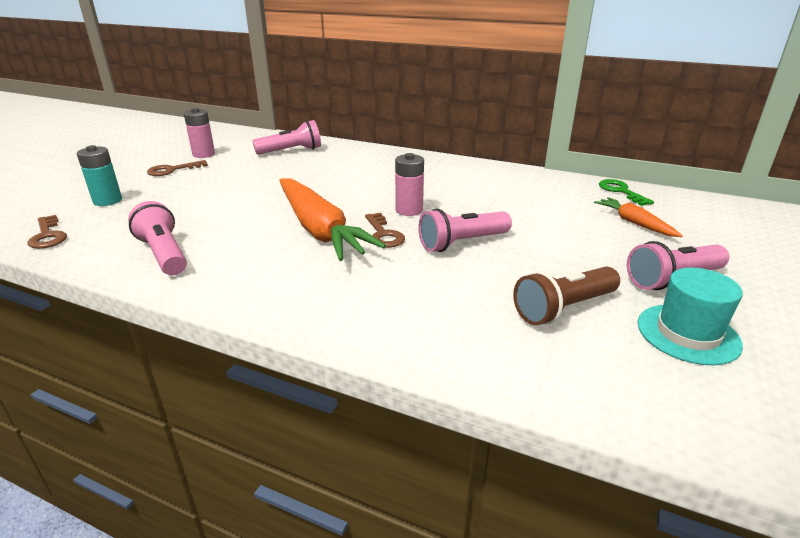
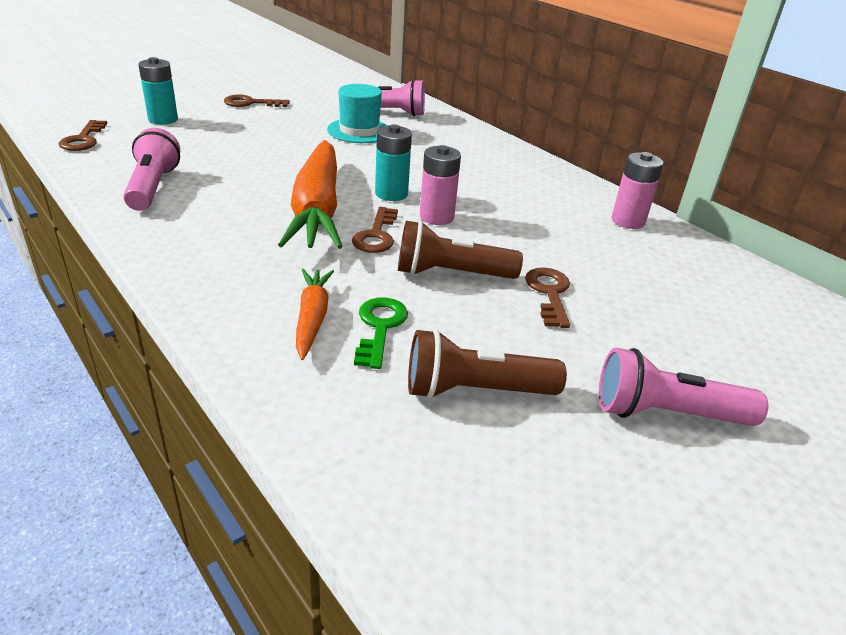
camera: 25 degrees right, 5 degrees up
pink battery [184,108,215,158] -> pink battery moved to [611,152,664,229]
pink flashlight [418,208,512,252] -> brown flashlight [398,221,523,279]
orange carrot [594,197,683,237] -> orange carrot moved to [296,269,334,360]
green key [599,179,654,206] -> green key moved to [354,297,408,369]
turquoise hat [637,267,743,365] -> turquoise hat moved to [327,84,388,143]
none -> turquoise battery [375,125,412,201]
none -> brown key [525,267,570,328]

